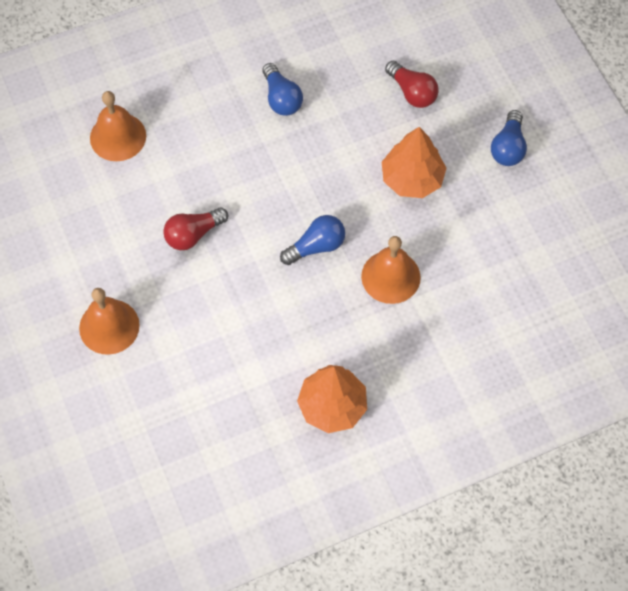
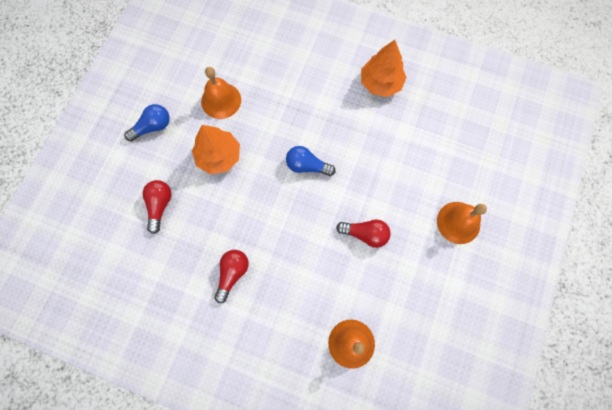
camera: 135 degrees left, 10 degrees up
blue light bulb [262,63,303,116] -> red light bulb [214,250,249,303]
orange bell [361,236,421,304] -> orange bell moved to [201,67,241,119]

